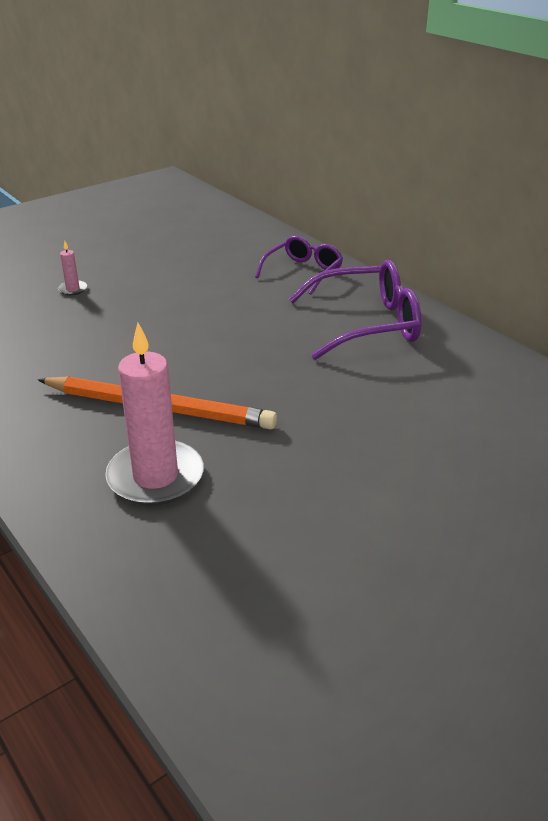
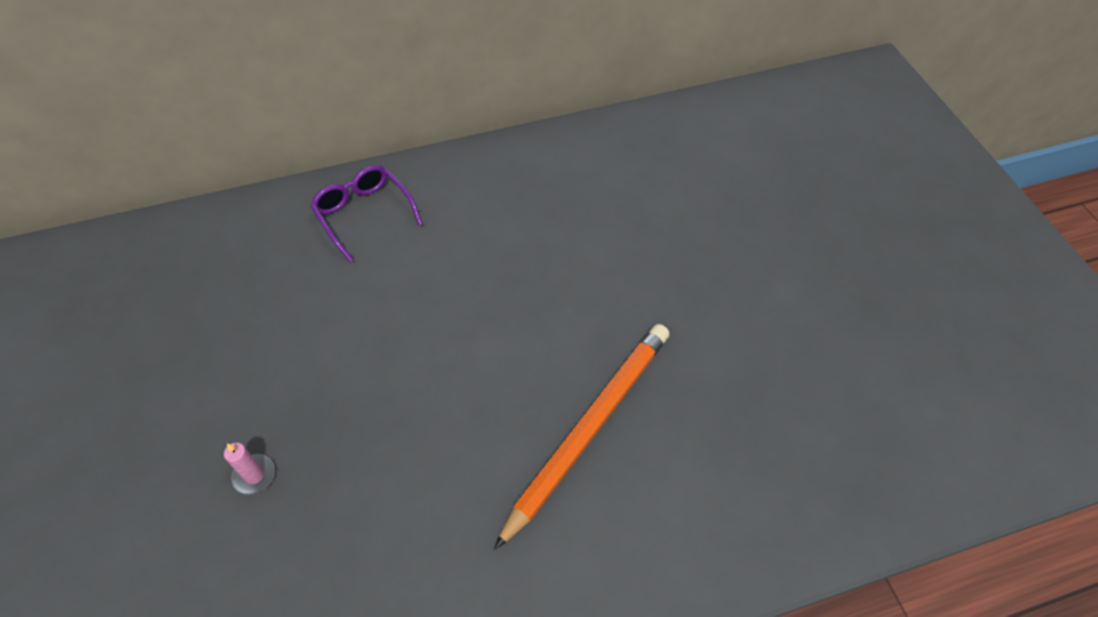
camera: 70 degrees left, 20 degrees up
pink candle [105,323,204,506] -> none
purple glasses [289,260,422,360] -> none

